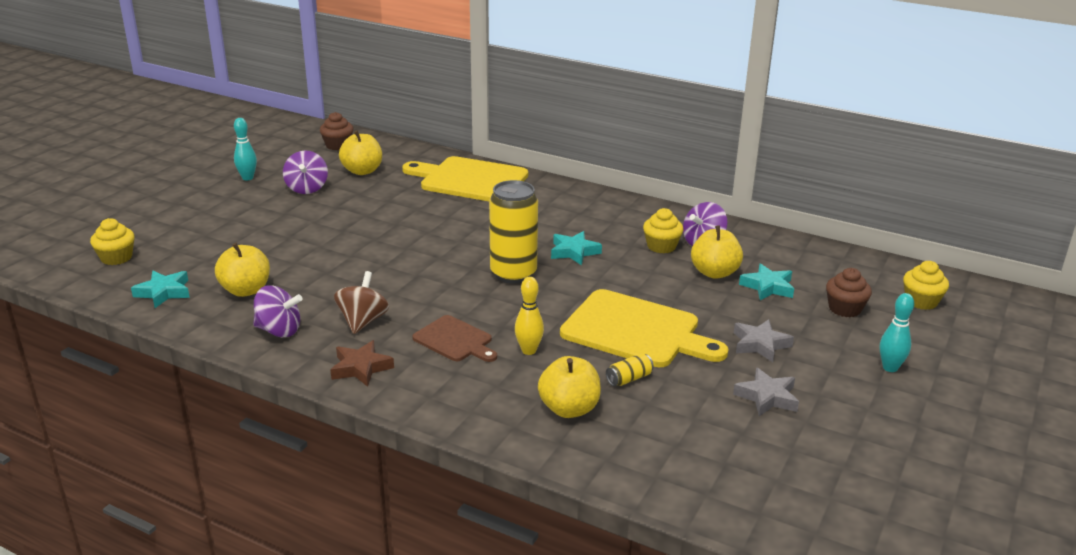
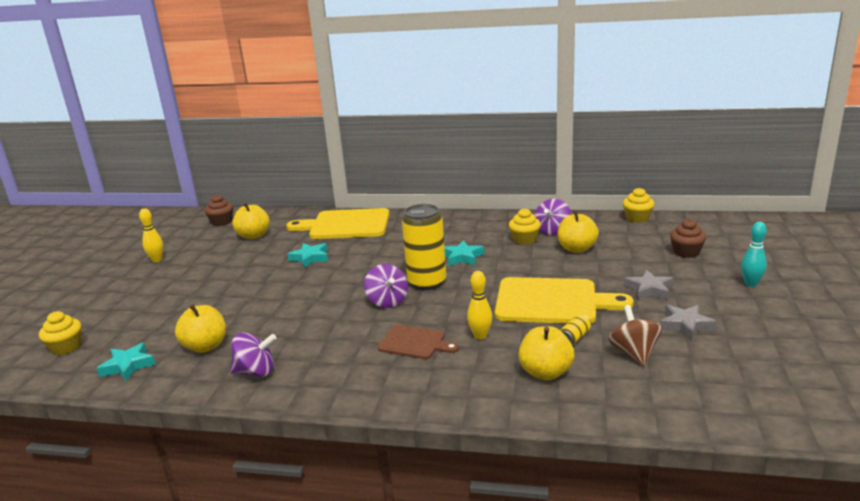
camera: 15 degrees left, 5 degrees down
turquoise bowling pin [234,118,257,180] -> yellow bowling pin [139,208,163,262]
purple spinning top [283,151,328,194] -> purple spinning top moved to [364,264,408,308]
brown star [330,340,394,387] -> none
brown spinning top [334,271,389,334] -> brown spinning top moved to [608,305,662,366]
turquoise star [739,263,794,300] -> turquoise star moved to [288,243,328,268]
yellow cupcake [903,261,949,310] -> yellow cupcake moved to [623,188,654,223]

